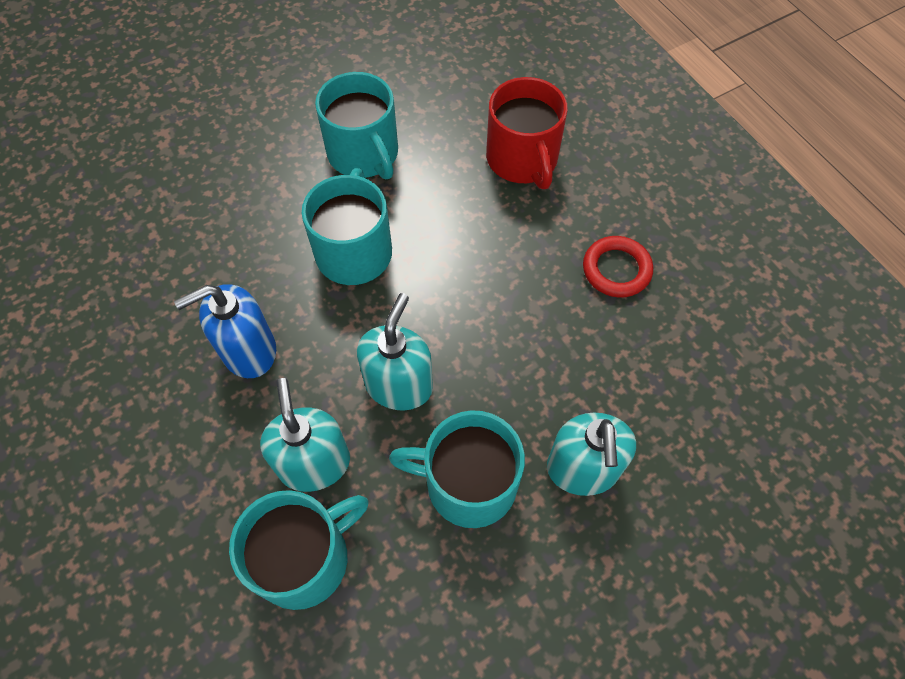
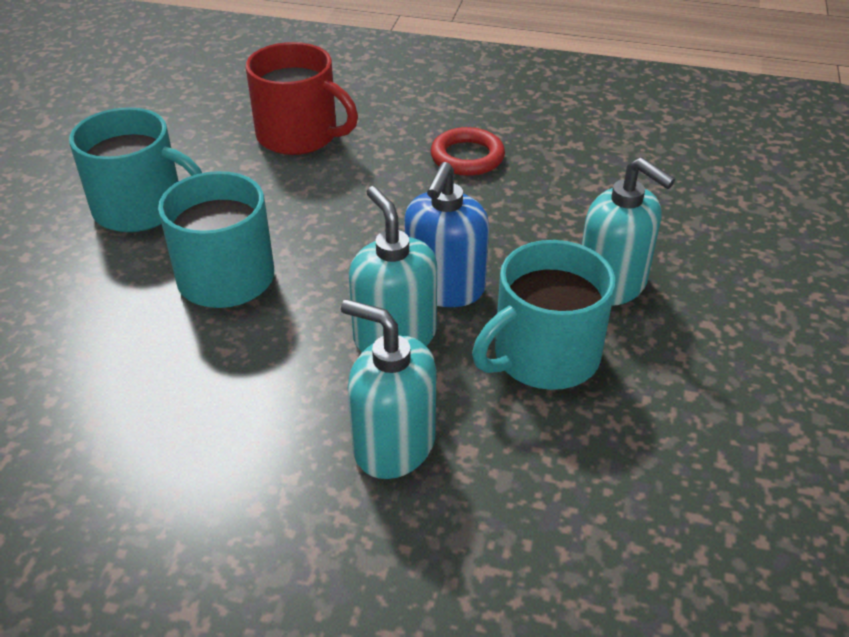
camera: 45 degrees left, 20 degrees down
blue soap dispenser [174,284,276,378] -> blue soap dispenser moved to [405,162,489,307]
turquoise mug [229,490,368,610] -> none

